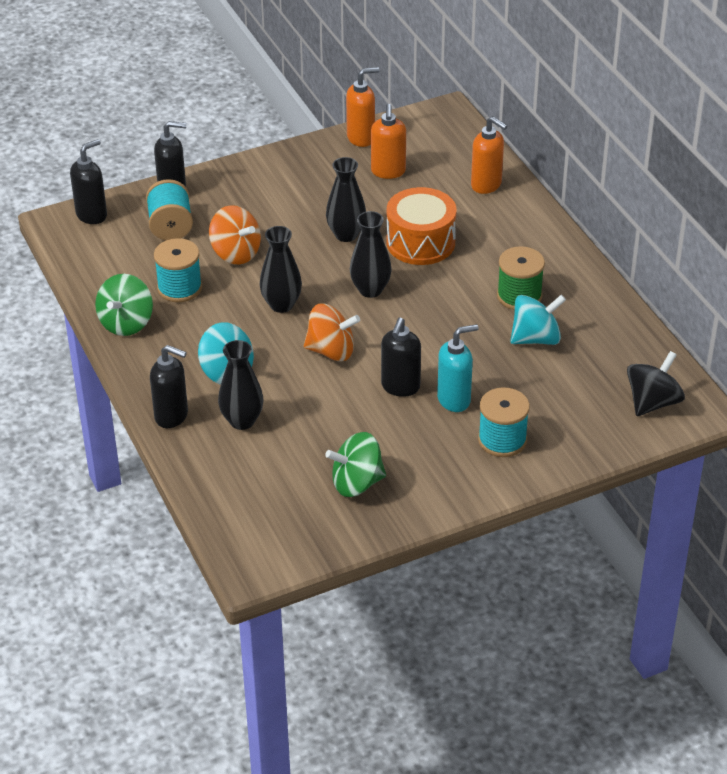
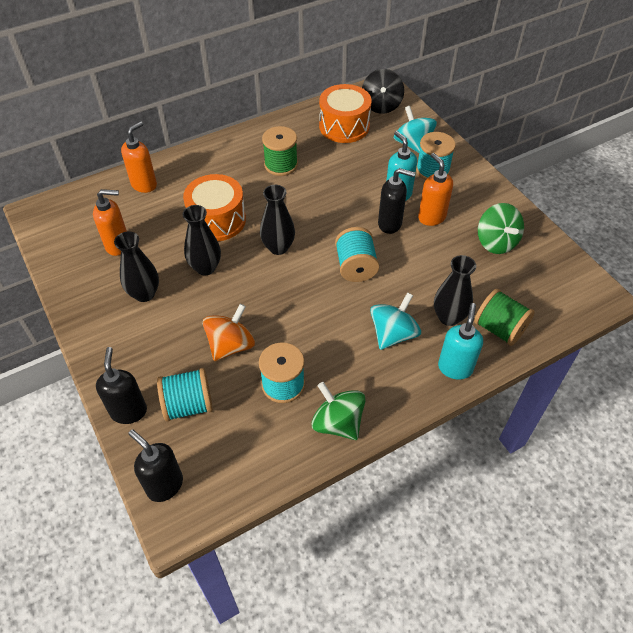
camera: 95 degrees left, 10 degrees up
green spinning top [95,274,153,336] -> green spinning top turned 150 degrees counterclockwise [312,382,366,440]
black soap dispenser [150,345,188,428] -> turquoise soap dispenser [438,303,483,380]
black vase [260,226,302,313] -> black vase moved to [114,231,159,302]
orange spinning top [304,304,360,361] -> turquoise spool [335,227,379,282]
orange soap dispenser [346,67,380,147] -> orange soap dispenser moved to [418,153,453,226]
turquoise spinning top [510,295,566,345] -> turquoise spinning top moved to [394,106,437,153]
black spinning top [627,351,685,416] -> black spinning top turned 120 degrees counterclockwise [362,69,404,114]
none -> orange drum [319,84,372,143]
none -> green spool [474,289,535,346]

